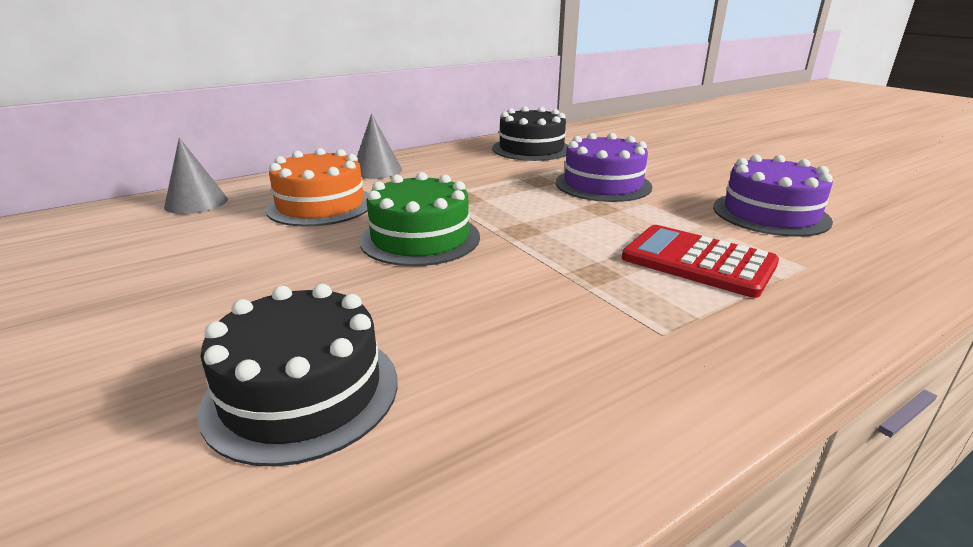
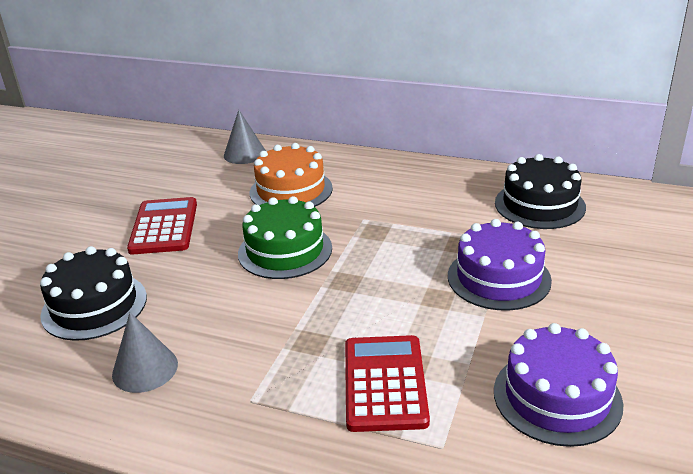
camera: 55 degrees right, 5 degrees up
grey cone [357,114,402,179] -> grey cone moved to [112,312,178,393]
none -> red calculator [127,197,197,254]

